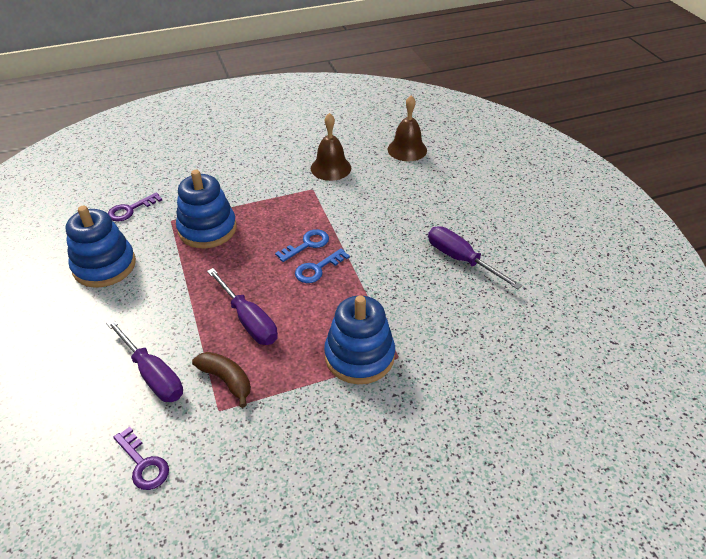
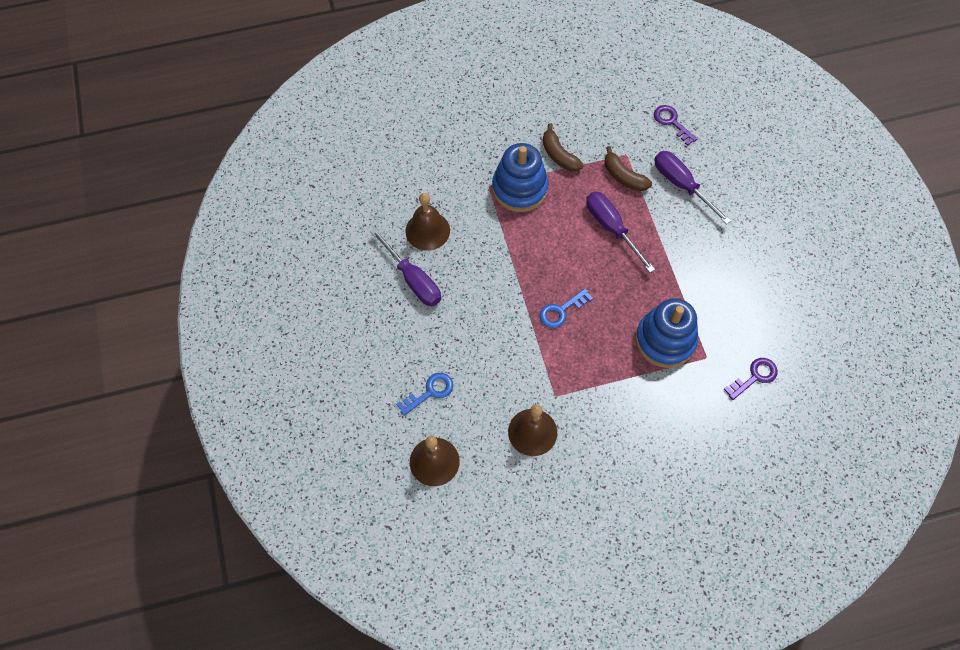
camera: 175 degrees left, 20 degrees up
blue stacking toy [66,206,136,288] -> none
blue key [295,248,350,283] -> blue key moved to [396,373,453,416]
none -> brown bell [405,193,450,251]
none -> brown banana [543,123,583,172]

